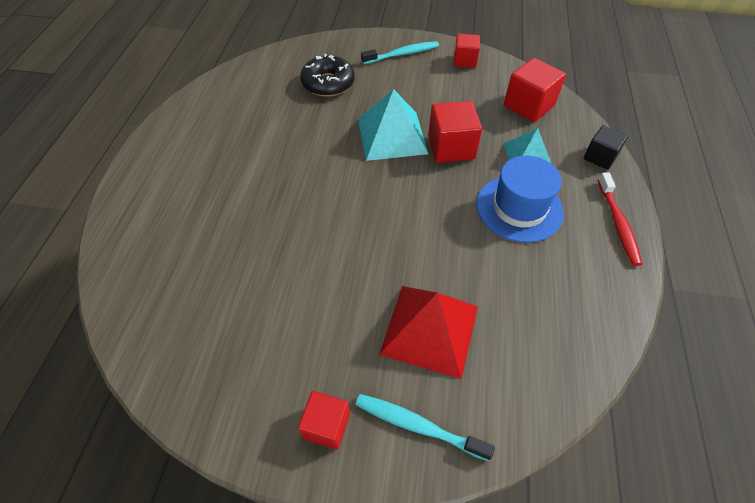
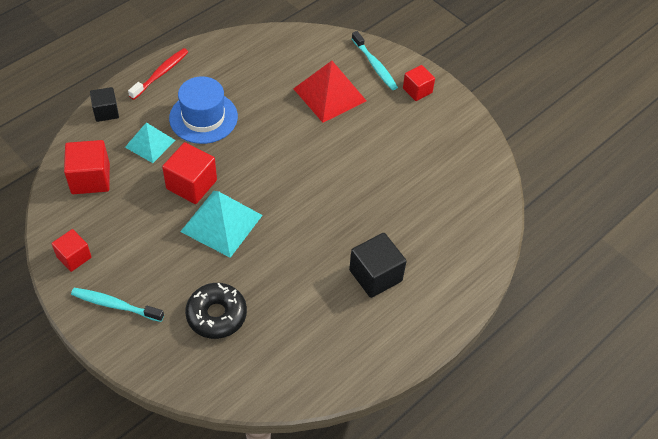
camera: 145 degrees left, 0 degrees up
none -> black cube [349,233,407,298]

